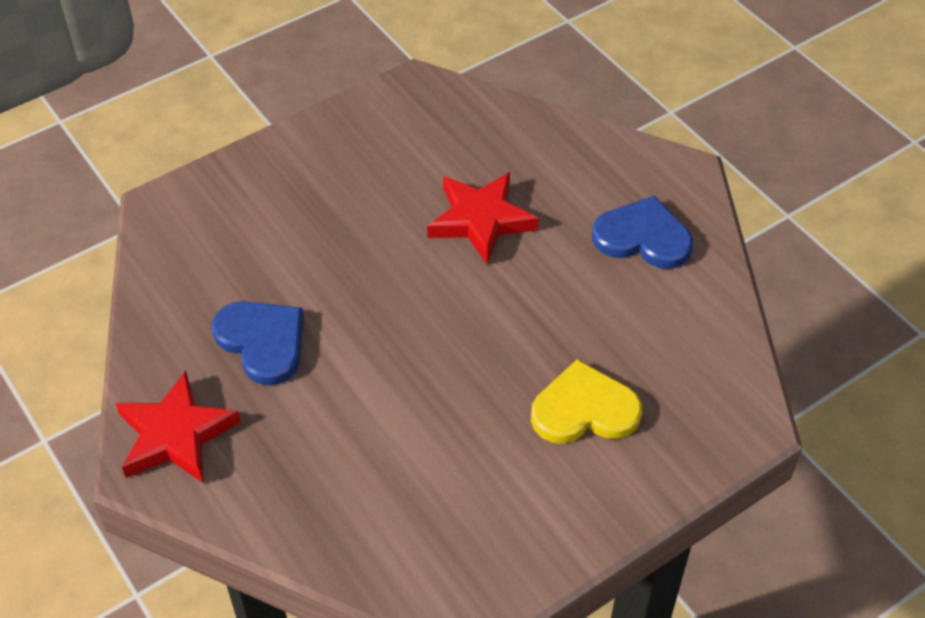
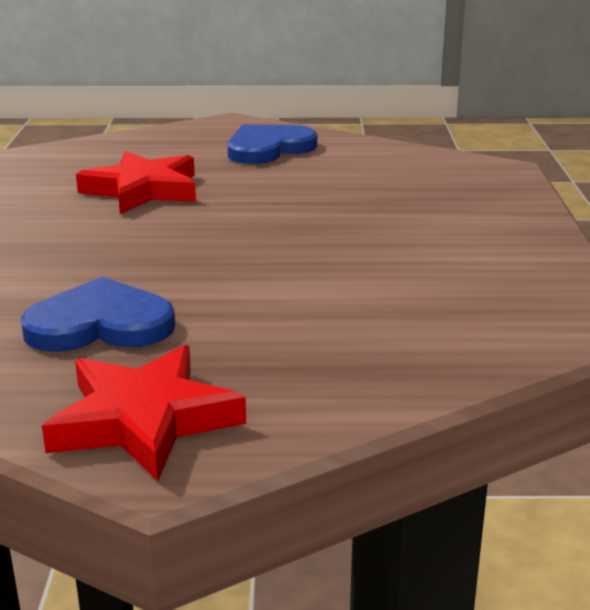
camera: 55 degrees left, 25 degrees down
yellow heart [531,359,642,444] -> none

